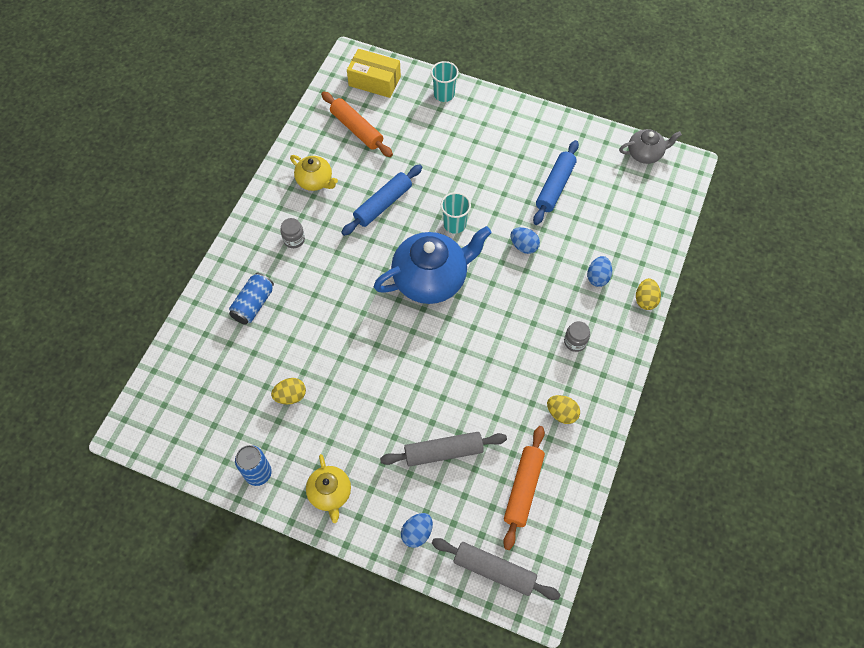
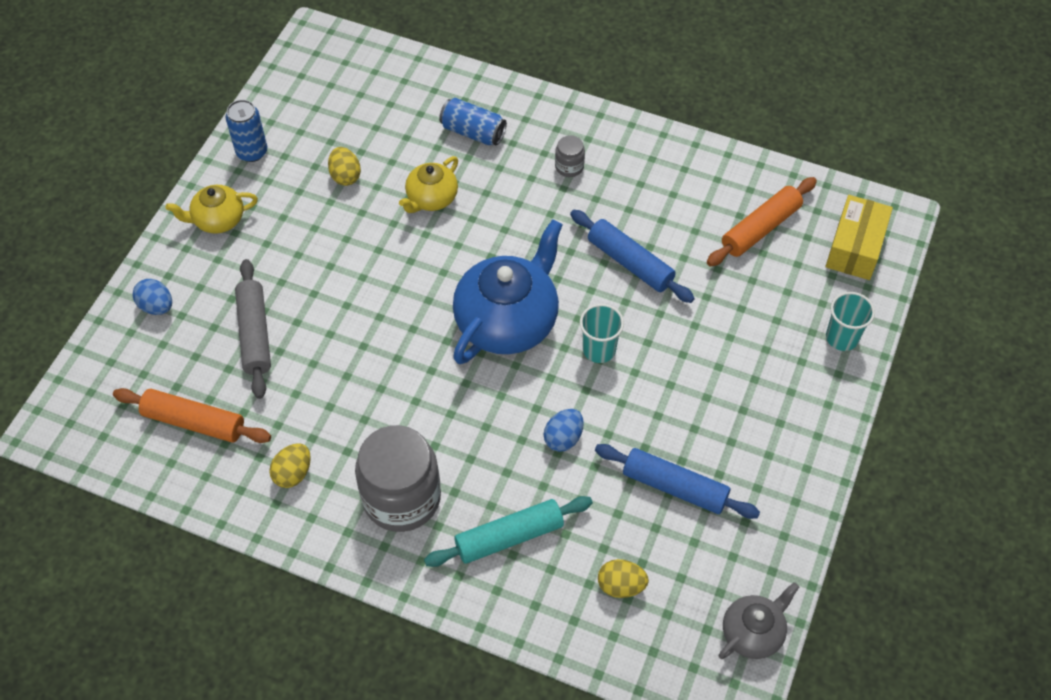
camera: 90 degrees right, 5 degrees down
yellow teapot [290,155,338,191] -> yellow teapot moved to [399,156,458,213]
blue teapot [374,226,492,304] -> blue teapot turned 120 degrees counterclockwise [453,219,563,364]
grey rolling pin [432,538,561,600] -> none
grey jar [564,321,590,352] -> grey jar [355,425,441,532], size x2.33
blue egg [587,256,612,287] -> turquoise rolling pin [424,496,593,567]
grey teapot [619,129,682,164] -> grey teapot turned 120 degrees counterclockwise [719,582,799,659]
yellow egg [636,278,661,310] -> yellow egg moved to [598,559,649,598]

